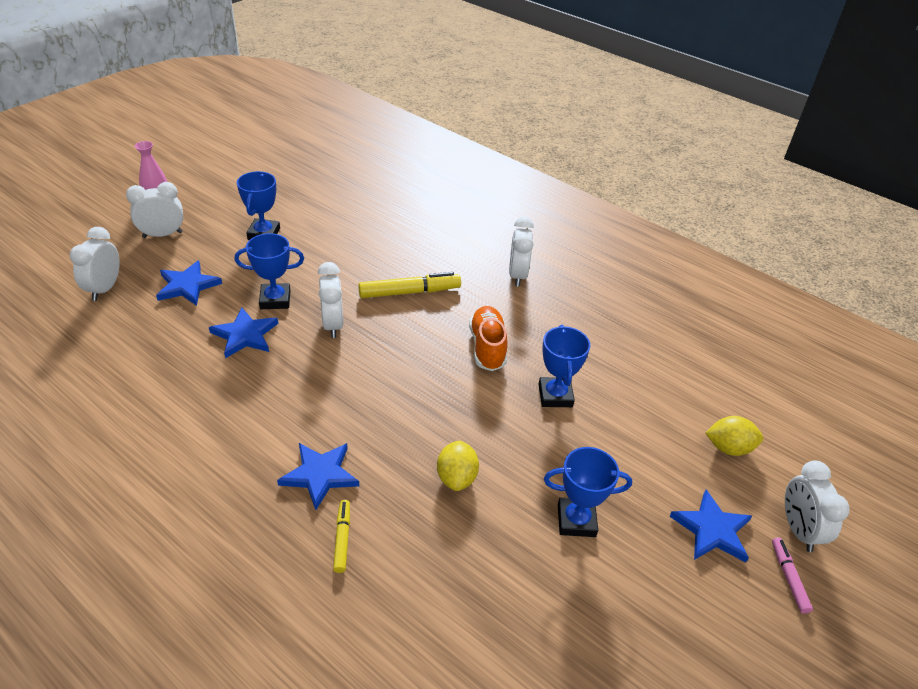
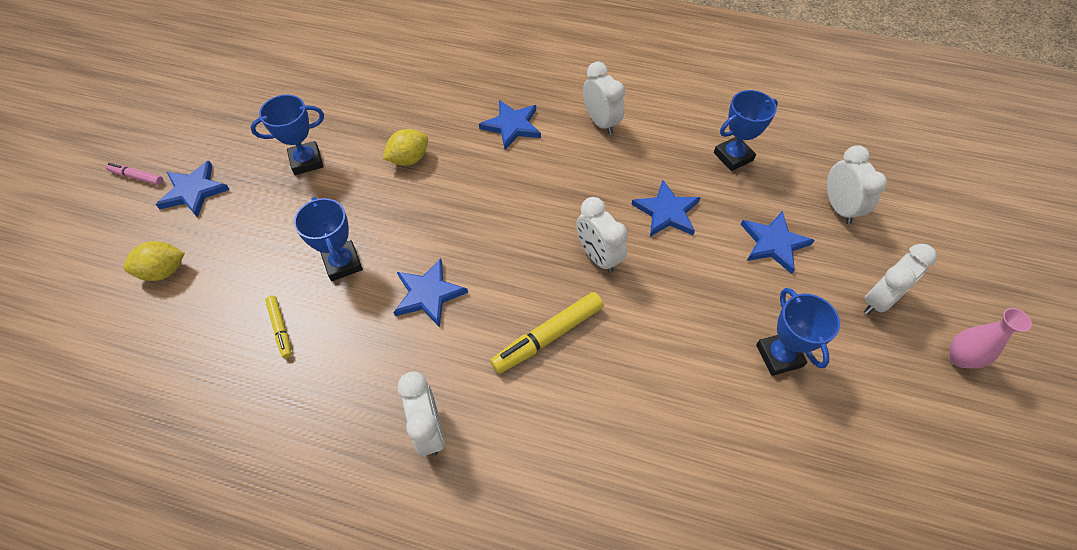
camera: 160 degrees right, 15 degrees up
blue trophy [235,233,304,309] -> blue trophy moved to [714,90,778,171]
yellow marker [333,500,350,573] -> yellow marker moved to [265,296,292,358]
yellow lemon [437,440,479,491] -> yellow lemon turned 75 degrees clockwise [383,129,428,166]
orange shoe [469,306,507,371] -> blue star [393,259,468,327]
pink marker [772,537,813,614] -> pink marker turned 135 degrees clockwise [106,163,163,185]
white clock [785,460,849,552] -> white clock moved to [583,61,625,135]

